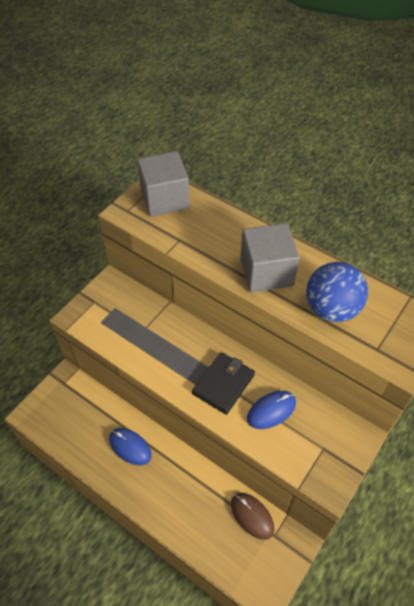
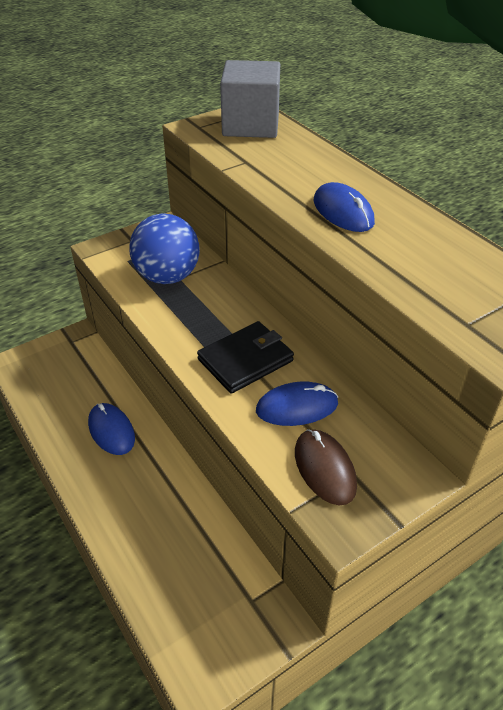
camera: 20 degrees right, 10 degrees down
brown mouse [231,493,275,540] -> brown mouse moved to [295,429,357,506]
grey cube [240,223,300,292] -> blue mouse [314,182,375,232]
blue ball [306,262,368,322] -> blue ball moved to [129,213,200,284]

